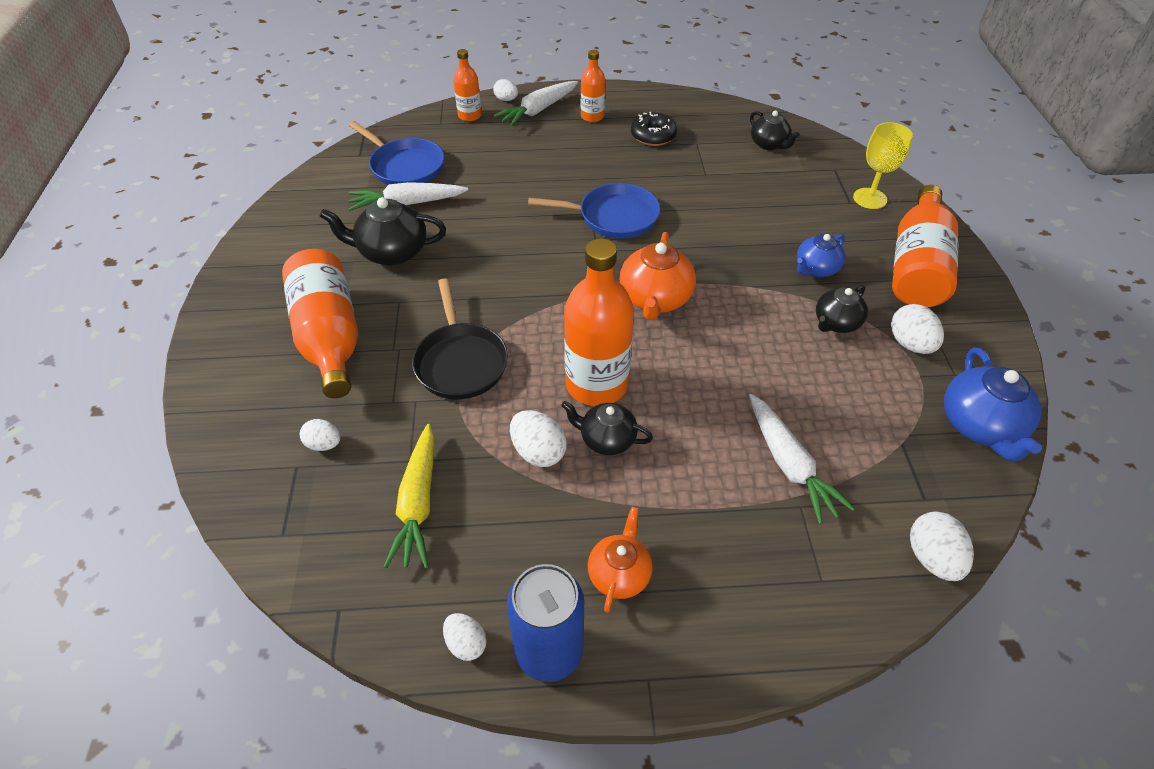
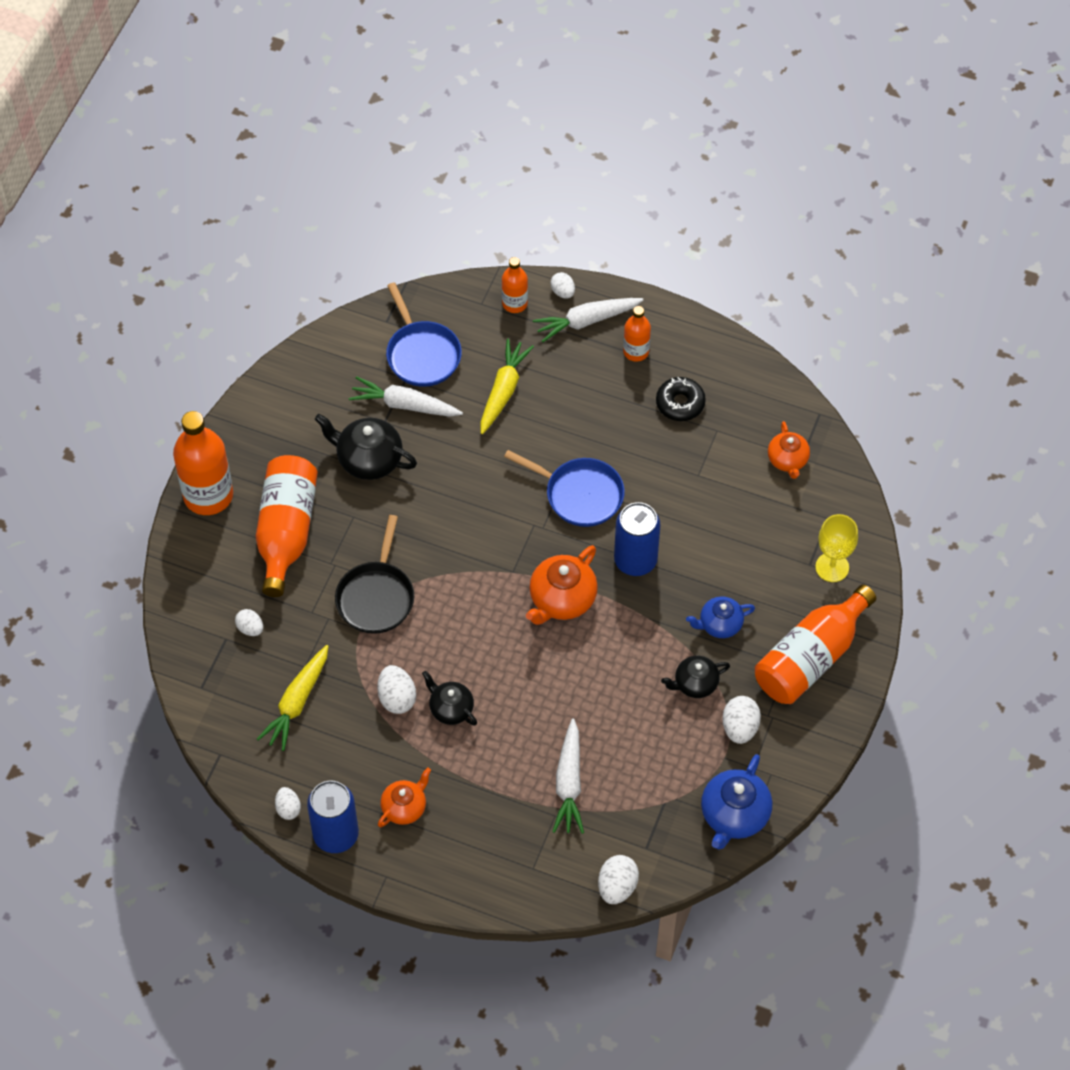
camera: 25 degrees right, 10 degrees up
orange bottle [564,238,634,406] -> orange bottle moved to [173,411,233,515]
black teapot [750,110,800,150] -> orange teapot [768,421,810,479]
none -> yellow carrot [480,338,534,434]
none -> blue can [614,502,661,576]

